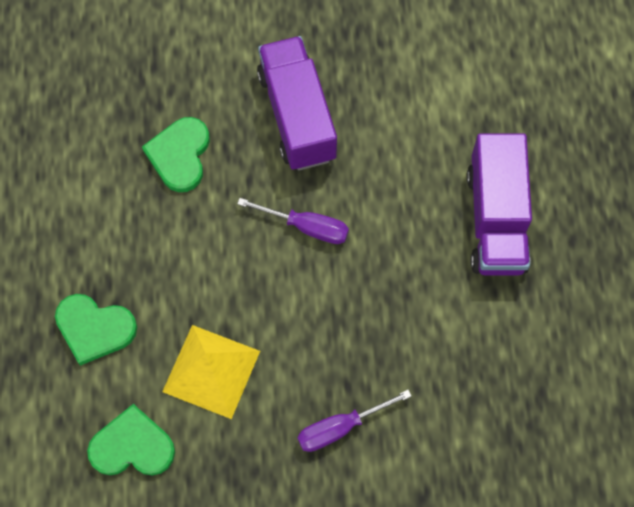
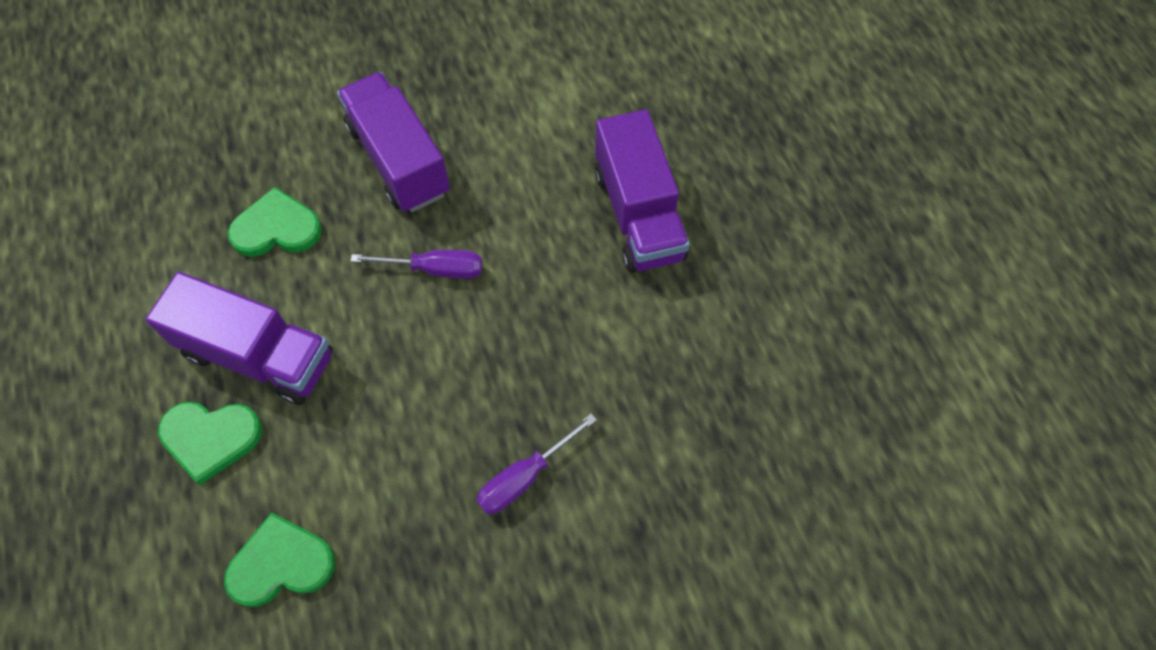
camera: 15 degrees left, 5 degrees down
green heart [142,117,210,192] -> green heart turned 90 degrees clockwise [228,187,322,257]
yellow pyramid [162,325,260,419] -> none
none -> purple truck [146,272,333,405]

